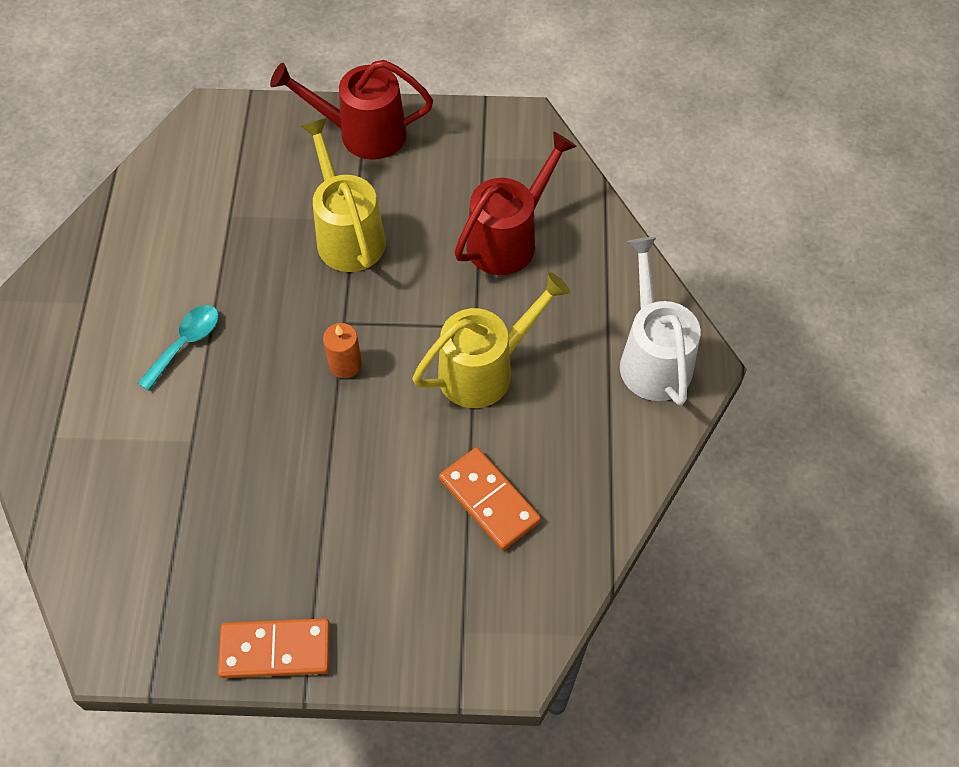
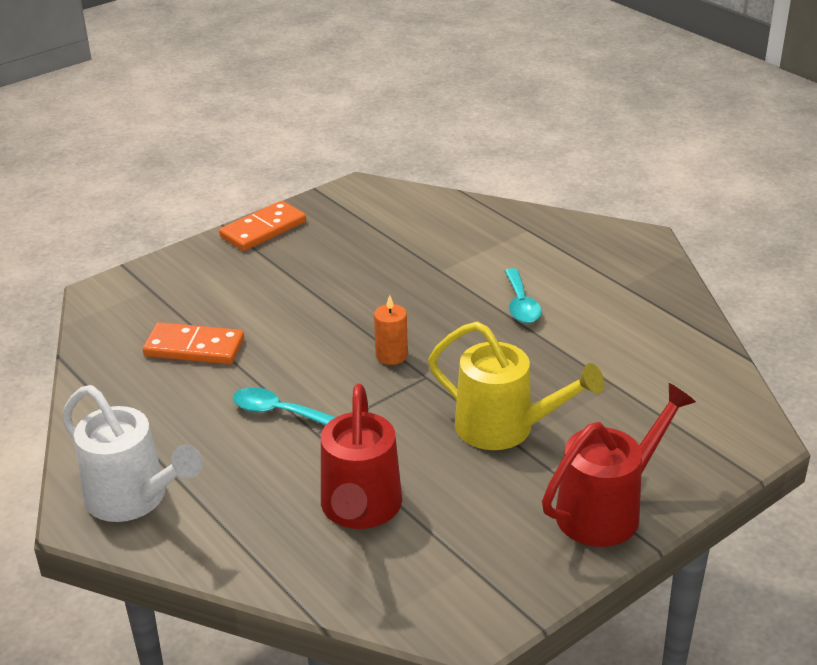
camera: 140 degrees right, 25 degrees down
yellow watering can [412,272,570,408] -> turquoise spoon [233,387,336,425]

